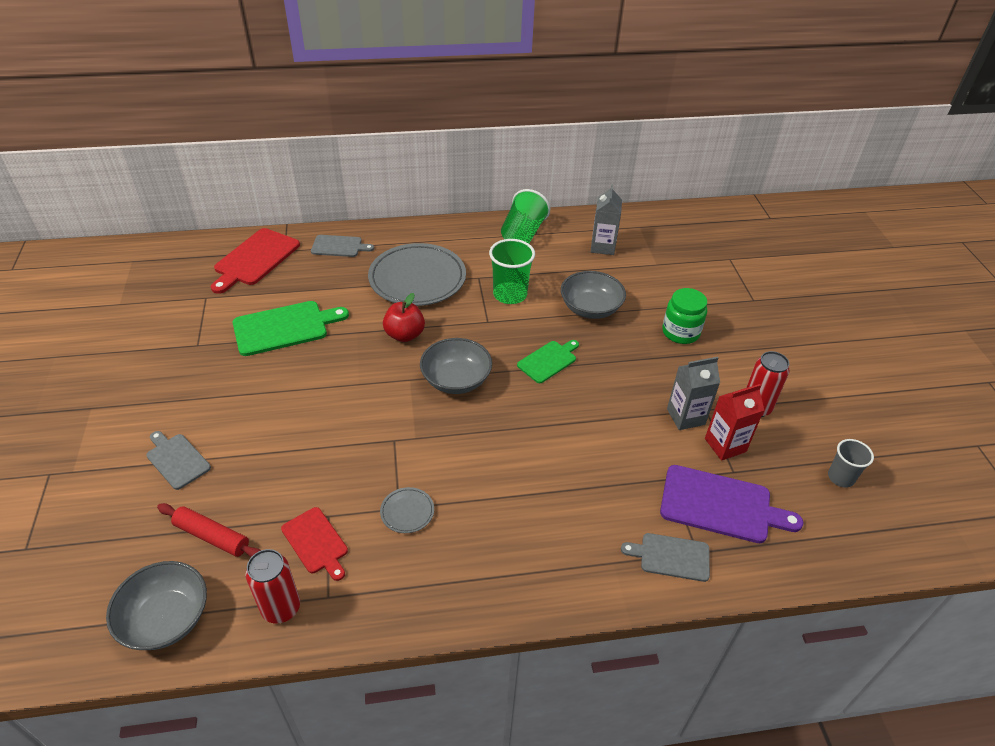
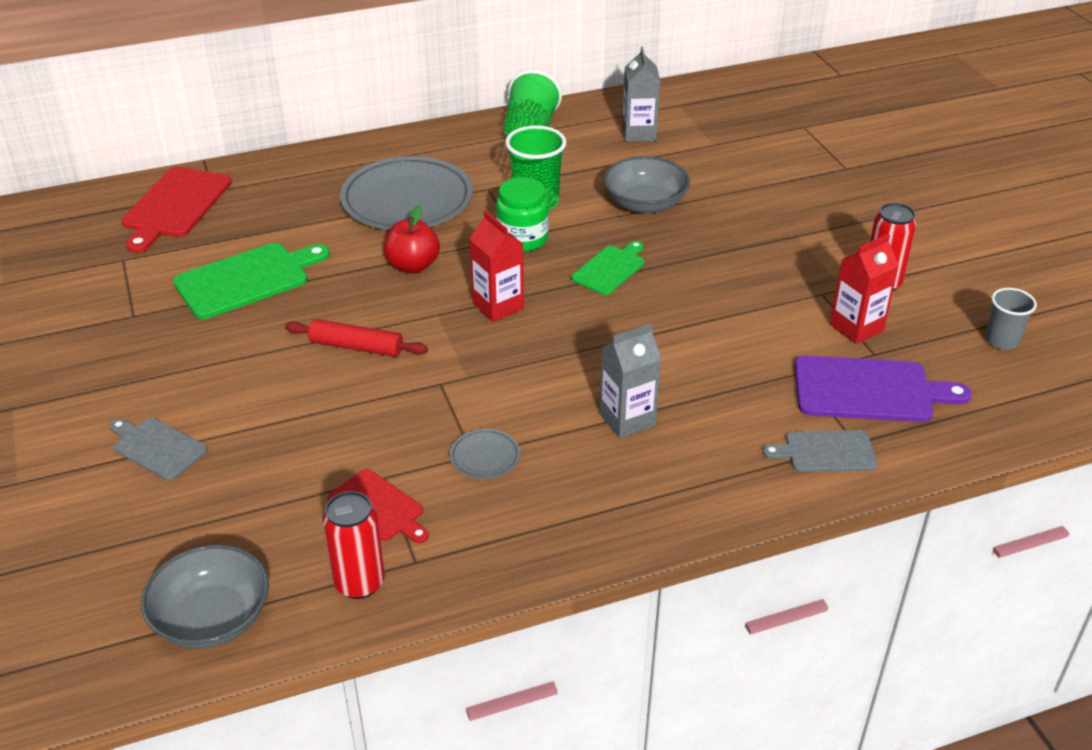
camera: 10 degrees left, 5 degrees down
red rolling pin [157,503,261,557] -> red rolling pin moved to [285,319,428,357]
grey cutting board [311,235,374,257] -> none
grey bowl [420,338,492,394] -> red carton [470,210,524,322]
green jar [662,288,707,344] -> green jar moved to [496,177,549,252]
grey carton [667,357,720,430] -> grey carton moved to [600,324,662,439]

